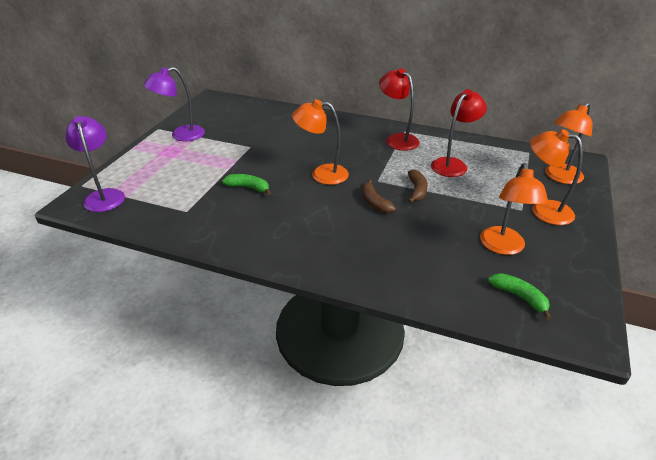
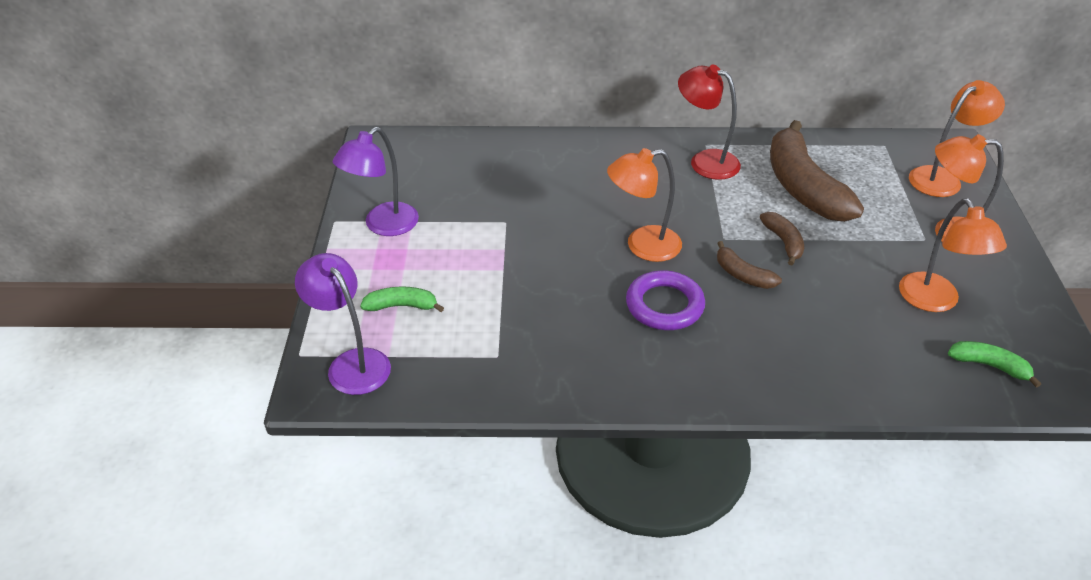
camera: 20 degrees left, 5 degrees up
green banana [222,174,271,195] -> green banana moved to [360,287,444,312]
red lamp [431,89,487,177] -> brown banana [770,120,864,222]
orange lamp [545,102,593,184] -> orange lamp turned 150 degrees counterclockwise [909,80,1005,197]
none -> purple ring [626,270,705,330]

